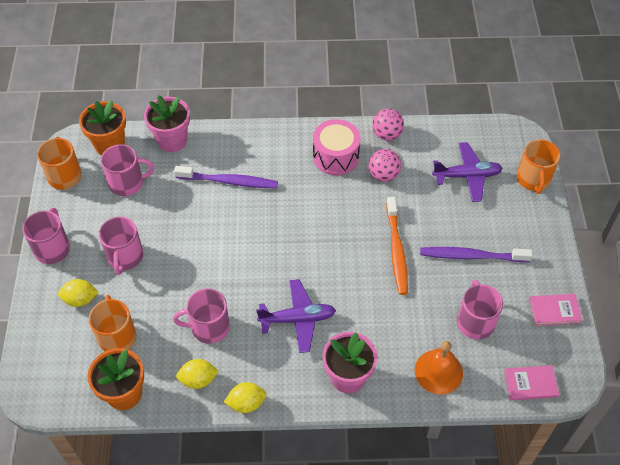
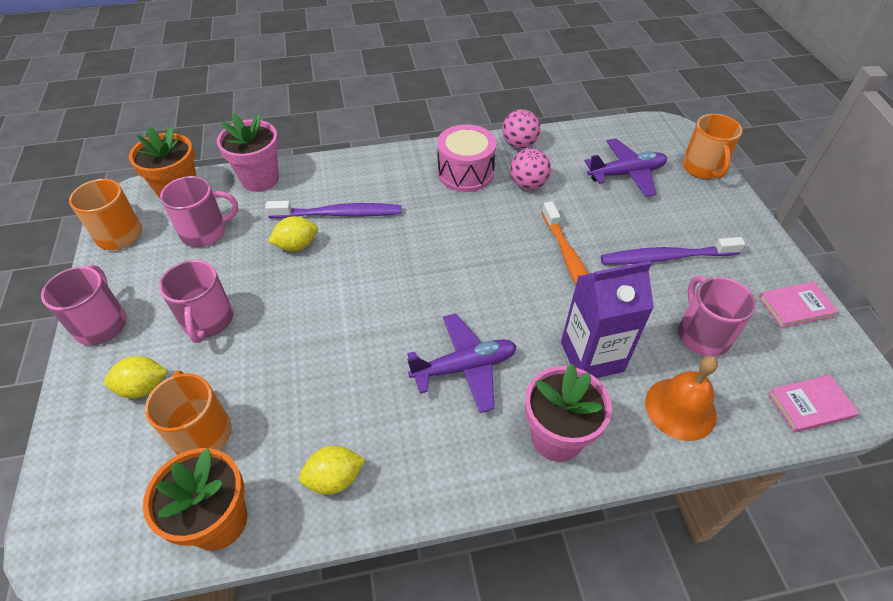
camera: 10 degrees left, 5 degrees down
pink mug [173,288,230,344] -> none
yellow lemon [224,382,267,413] -> yellow lemon moved to [268,216,317,251]
none -> purple carton [561,261,654,378]

